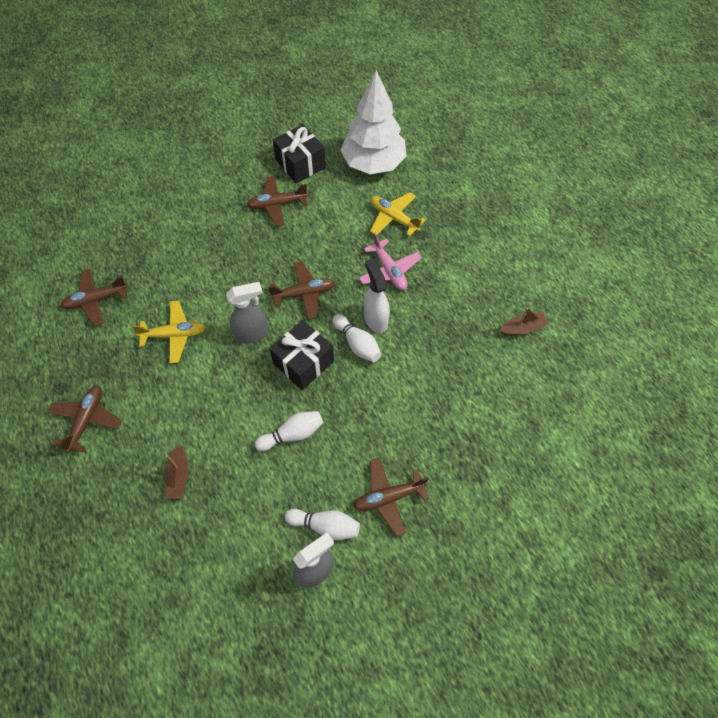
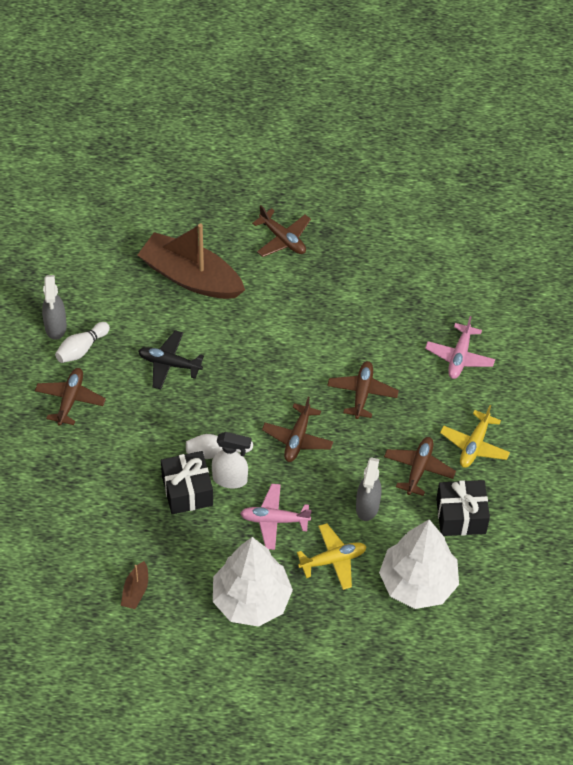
camera: 120 degrees right, 5 degrees down
brown plane [61,269,128,326] -> brown plane moved to [327,361,399,419]
yellow plane [132,301,206,364] -> yellow plane moved to [440,405,510,468]
brown boat [164,444,189,499] -> brown boat [138,223,245,299], size x2.36
grey spray bottle [226,282,268,344] -> grey spray bottle moved to [356,457,381,521]
white bowling pin [255,411,324,451] -> black plane [138,330,204,390]
black gift [270,320,334,390] -> black gift moved to [161,451,213,514]
none -> white tree [213,537,293,627]
none -> pink plane [425,316,495,379]

